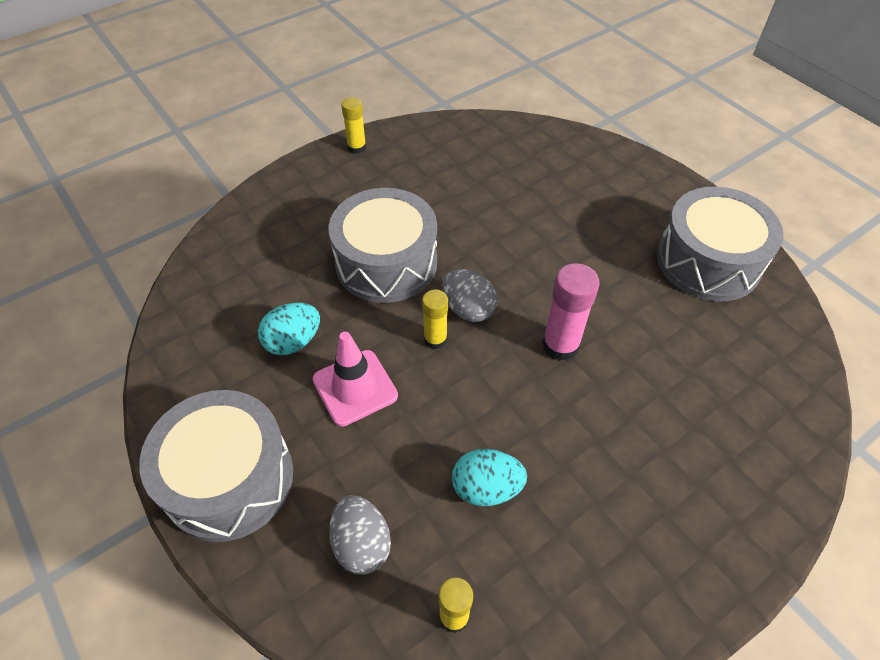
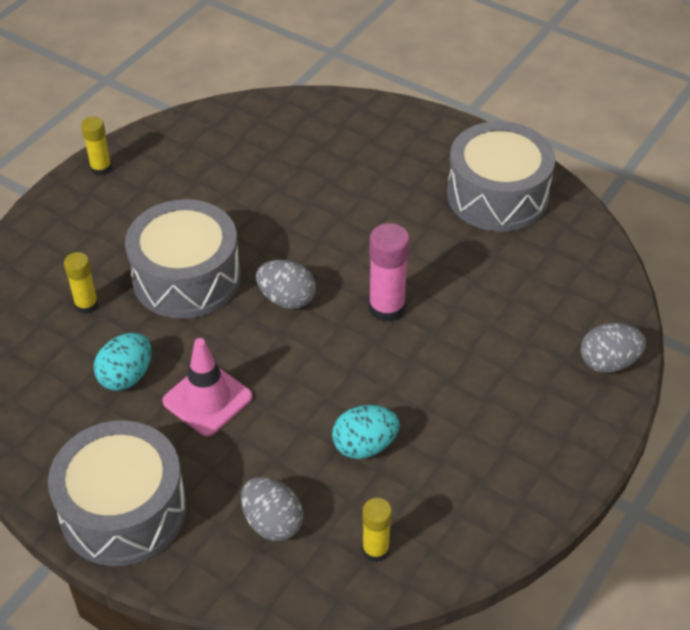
camera: 20 degrees left, 5 degrees down
yellow glue stick [422,289,448,349] -> yellow glue stick moved to [64,252,99,314]
none -> grey egg [581,323,646,373]

